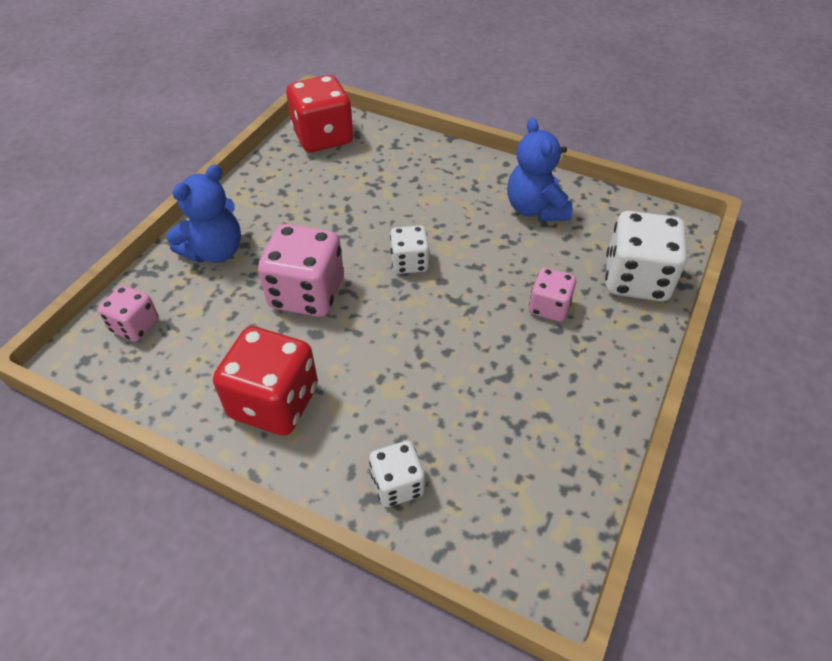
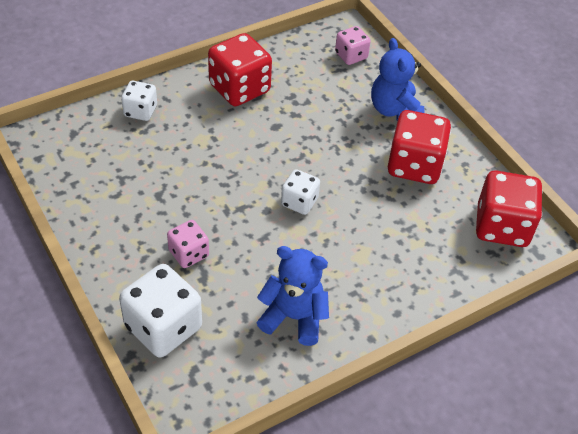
camera: 120 degrees right, 0 degrees up
pink dice [258,224,344,317] -> none
none -> red dice [388,110,451,184]

